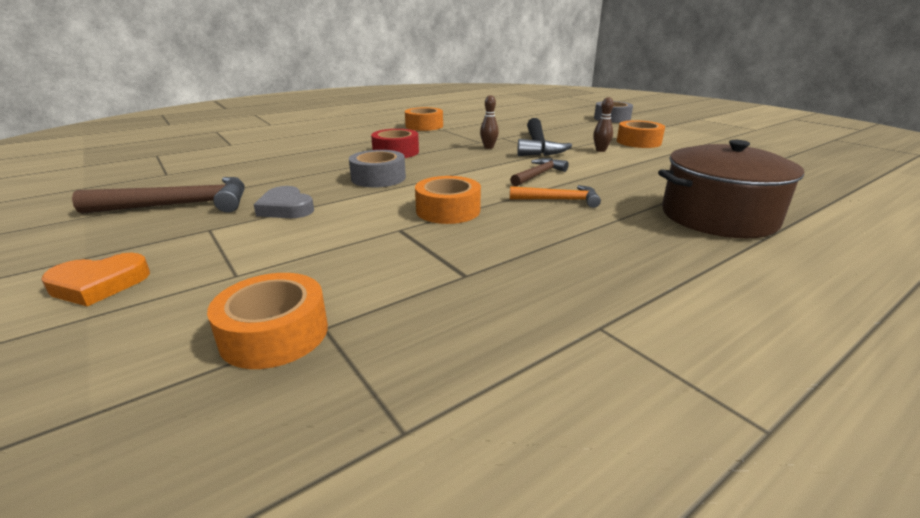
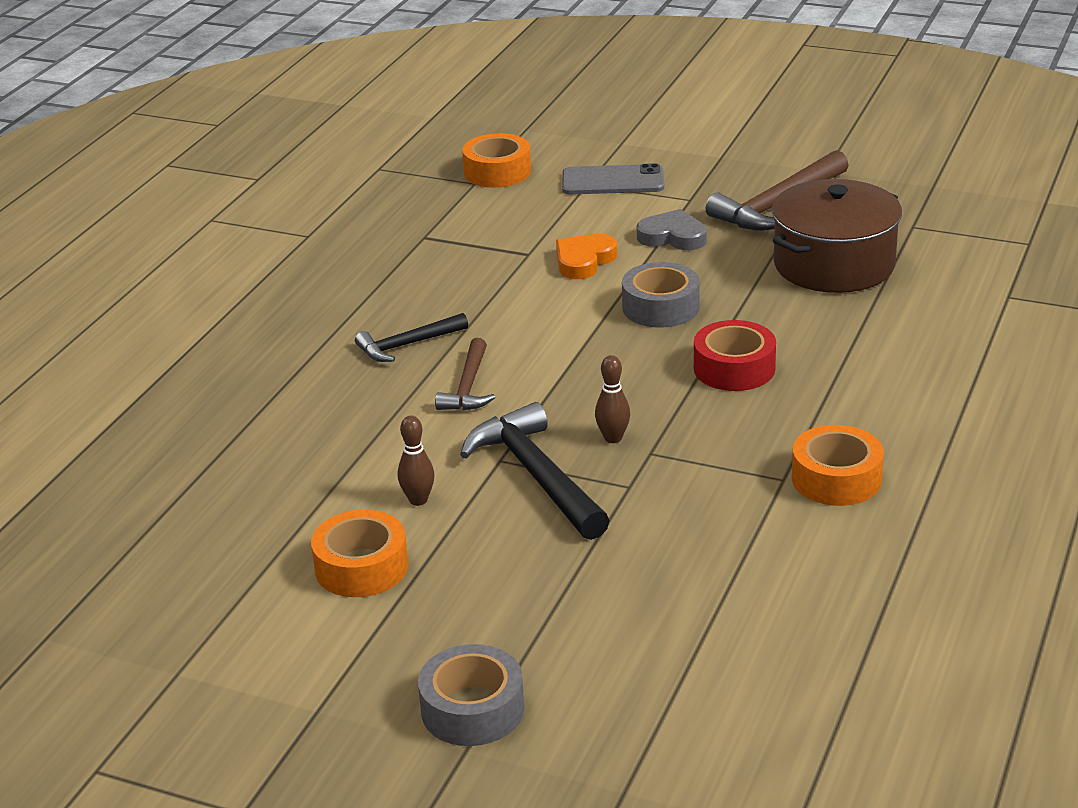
camera: 150 degrees right, 5 degrees up
orange heart [41,253,150,306] -> orange heart moved to [556,234,617,279]
orange tape [415,176,481,224] -> none
orange hammer [510,185,601,208] -> black hammer [355,313,468,362]
brown pot [658,140,804,238] -> brown pot moved to [772,179,902,293]
none -> grey phone [562,163,664,194]

